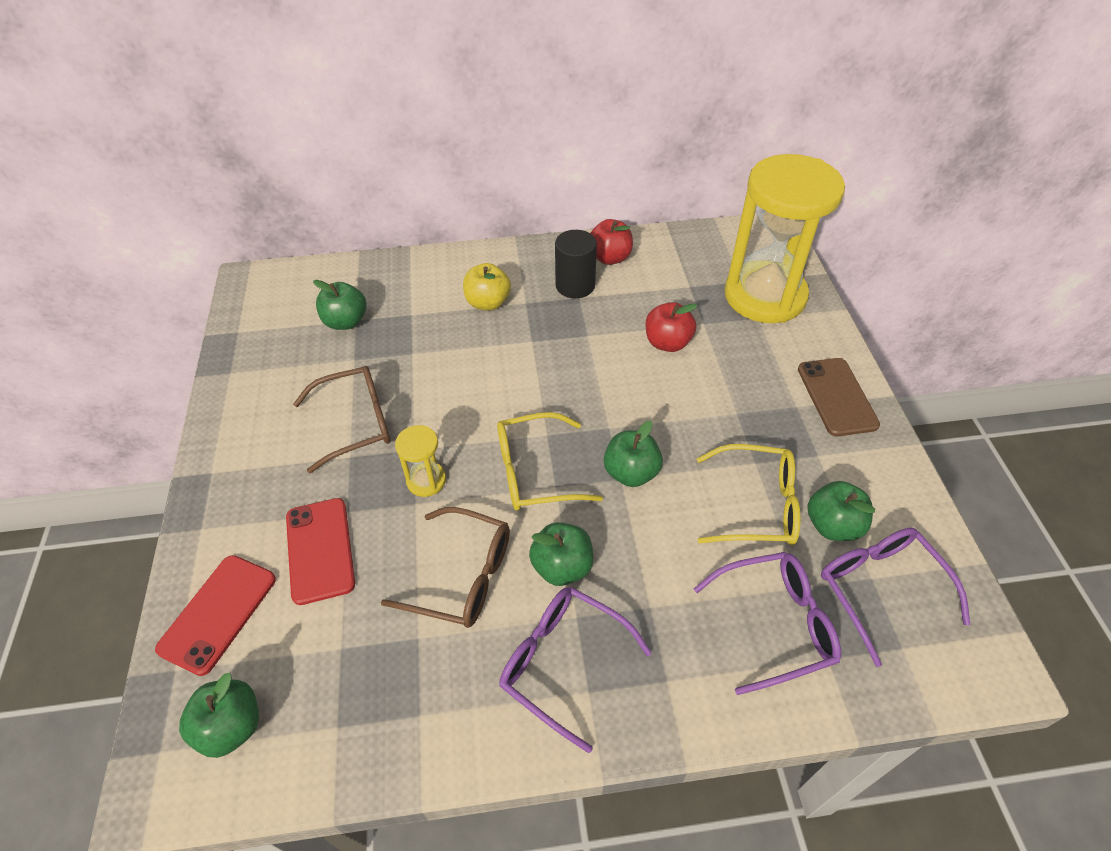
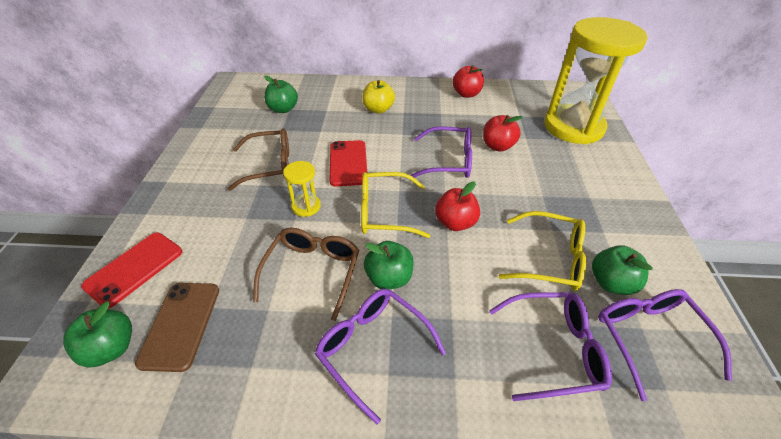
camera: 10 degrees right, 5 degrees down
red phone [286,498,355,605] -> red phone moved to [330,140,367,186]
brown glasses [381,507,510,628] -> brown glasses turned 105 degrees counterclockwise [253,228,359,321]
black cylinder [555,230,597,298] -> none
green apple [604,420,663,487] -> red apple [435,181,480,231]
brown phone [798,358,880,436] -> brown phone moved to [135,283,219,372]
none -> purple glasses [411,126,472,178]

